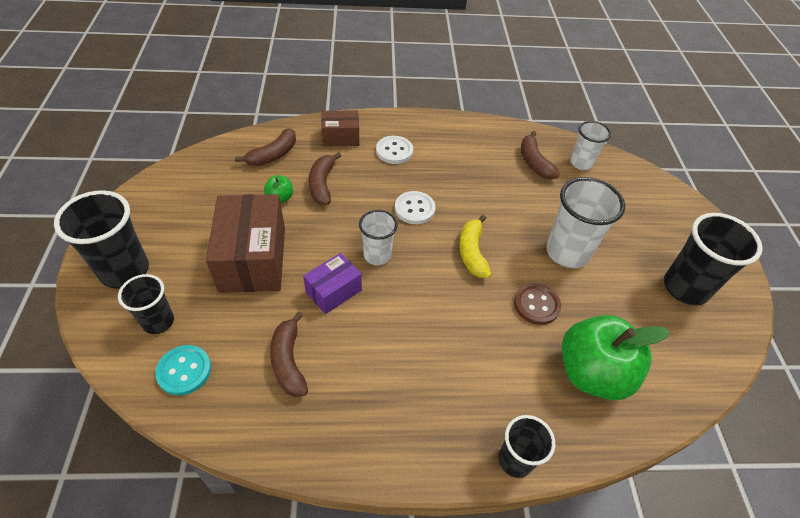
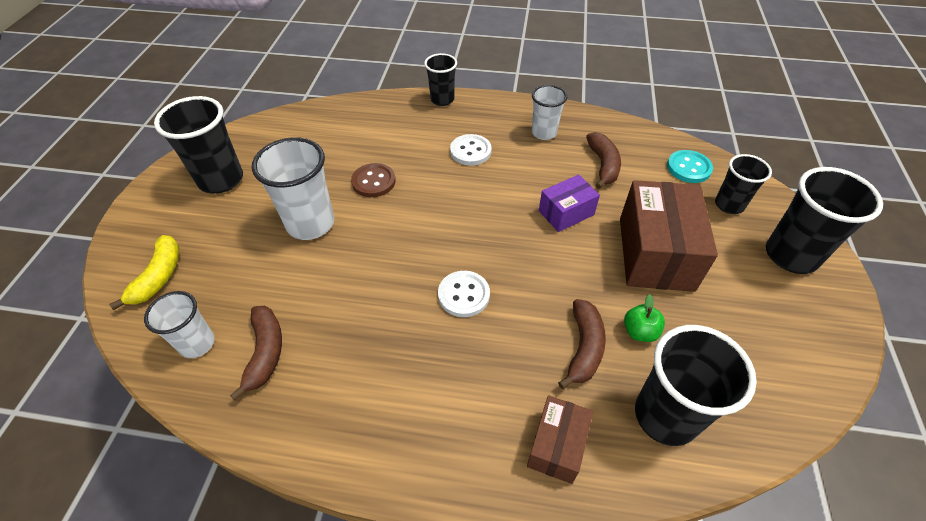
camera: 165 degrees left, 0 degrees up
brown banana [235,128,296,166] -> black cup [635,325,757,446]
brown box [321,110,359,146] -> brown box turned 75 degrees counterclockwise [527,395,593,484]
white cup [359,210,398,265] -> white cup moved to [532,85,567,140]
white button [376,136,413,164] -> white button moved to [450,134,492,166]
yellow banana [459,215,491,278] -> yellow banana moved to [109,235,179,310]
green apple [562,315,670,400] -> none

